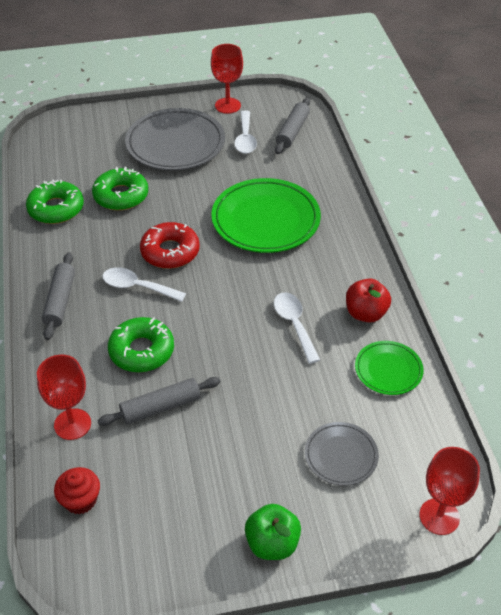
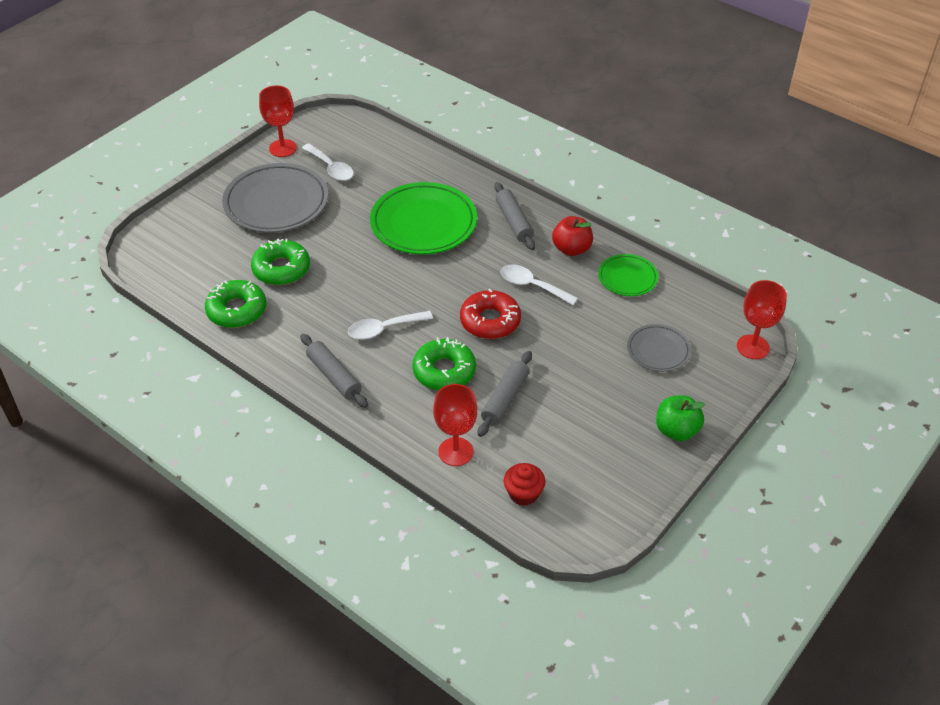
camera: 40 degrees left, 0 degrees up
red donut [140,222,200,269] -> red donut moved to [460,289,521,339]
grey rolling pin [275,98,310,154] -> grey rolling pin moved to [494,182,535,250]

